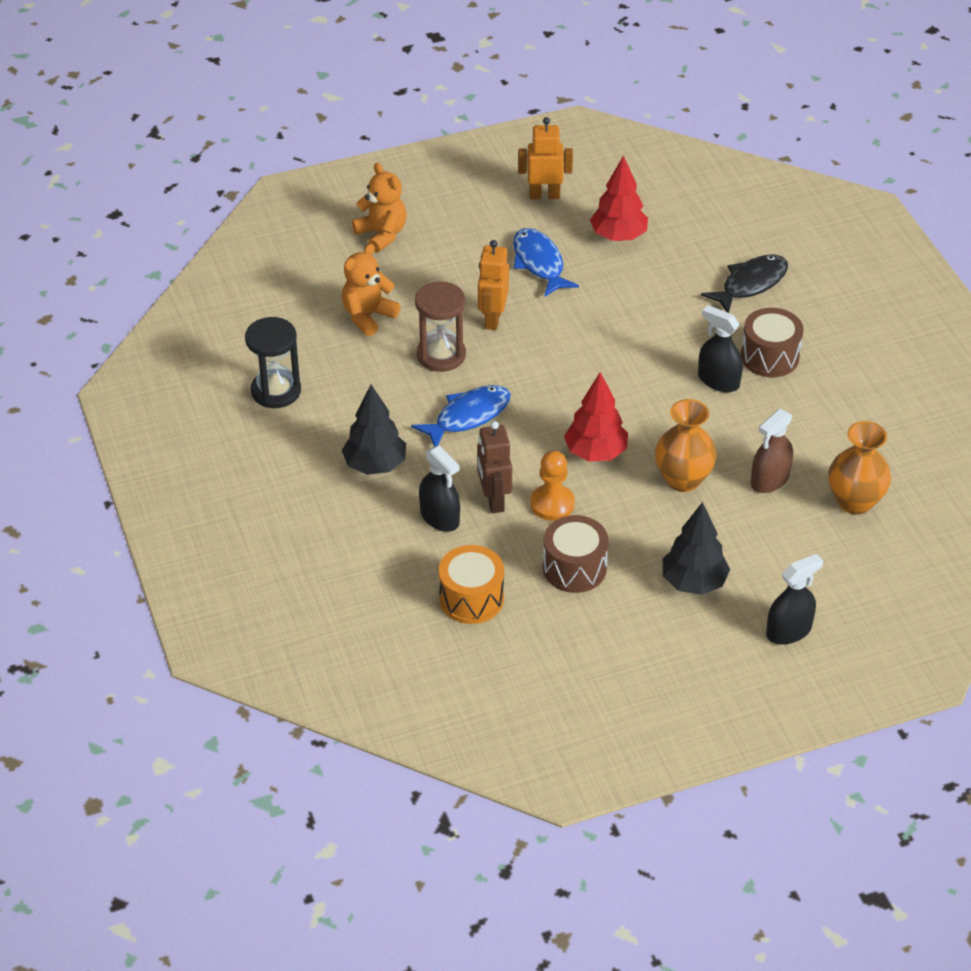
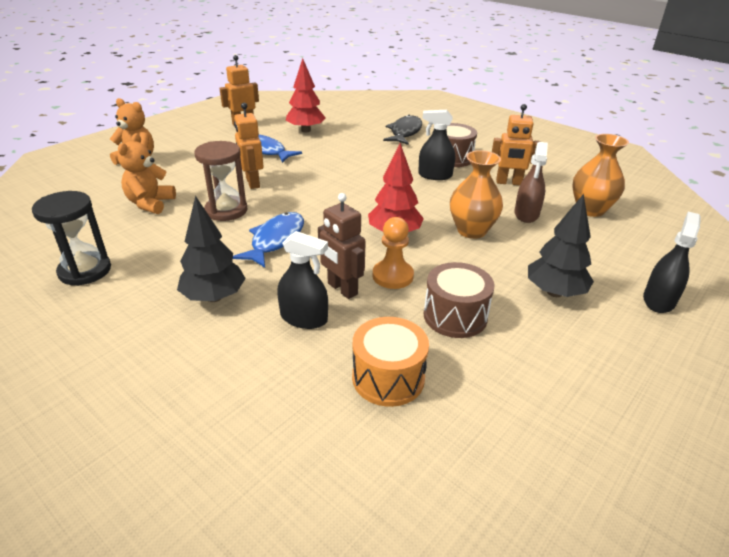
camera: 30 degrees left, 10 degrees down
none -> orange robot [492,104,541,185]

